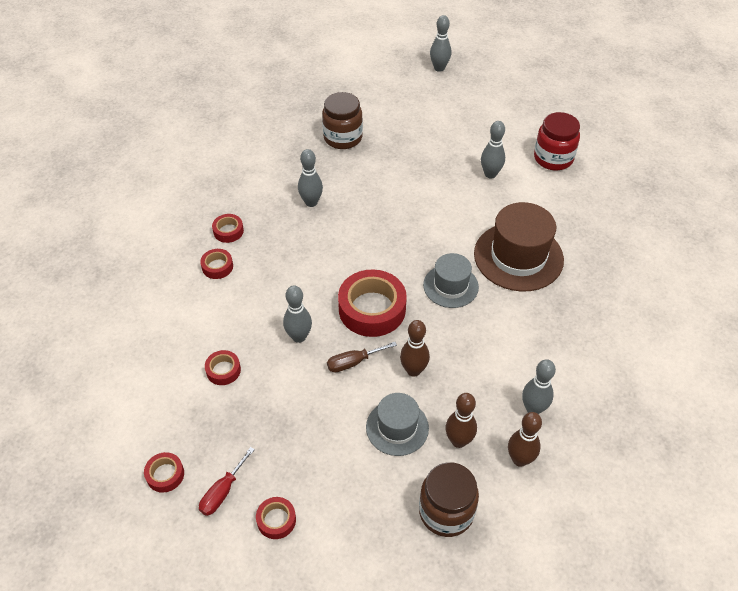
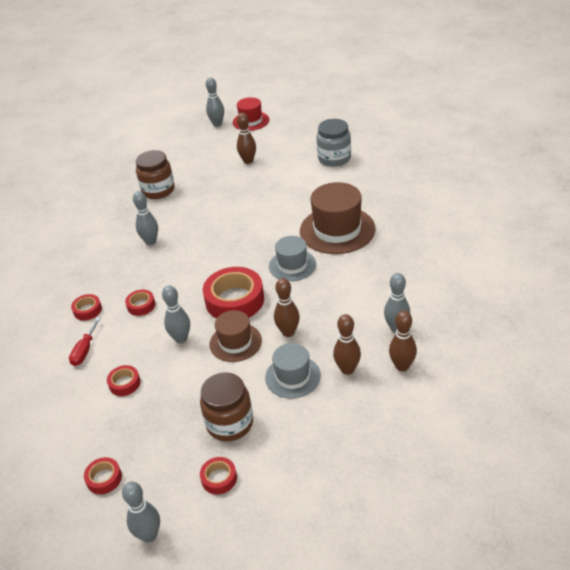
camera: 15 degrees left, 10 degrees down
red screwdriver [199,447,255,516] -> red screwdriver moved to [69,317,101,366]
red tape [212,214,244,243] -> red tape moved to [125,290,155,316]
brown screwdriver [327,342,397,372] -> brown hat [209,310,262,362]
brown jar [419,462,479,537] -> brown jar moved to [200,372,253,441]
grey bowling pin [481,121,505,179] -> grey bowling pin moved to [122,482,160,543]
red jar [534,112,580,170] -> grey jar [317,119,351,167]
none -> red hat [233,97,269,131]
none -> brown bowling pin [237,113,256,164]

